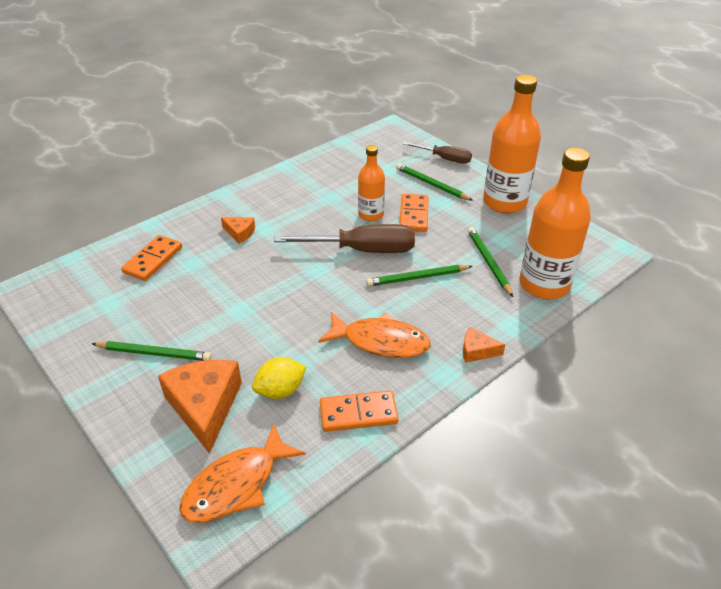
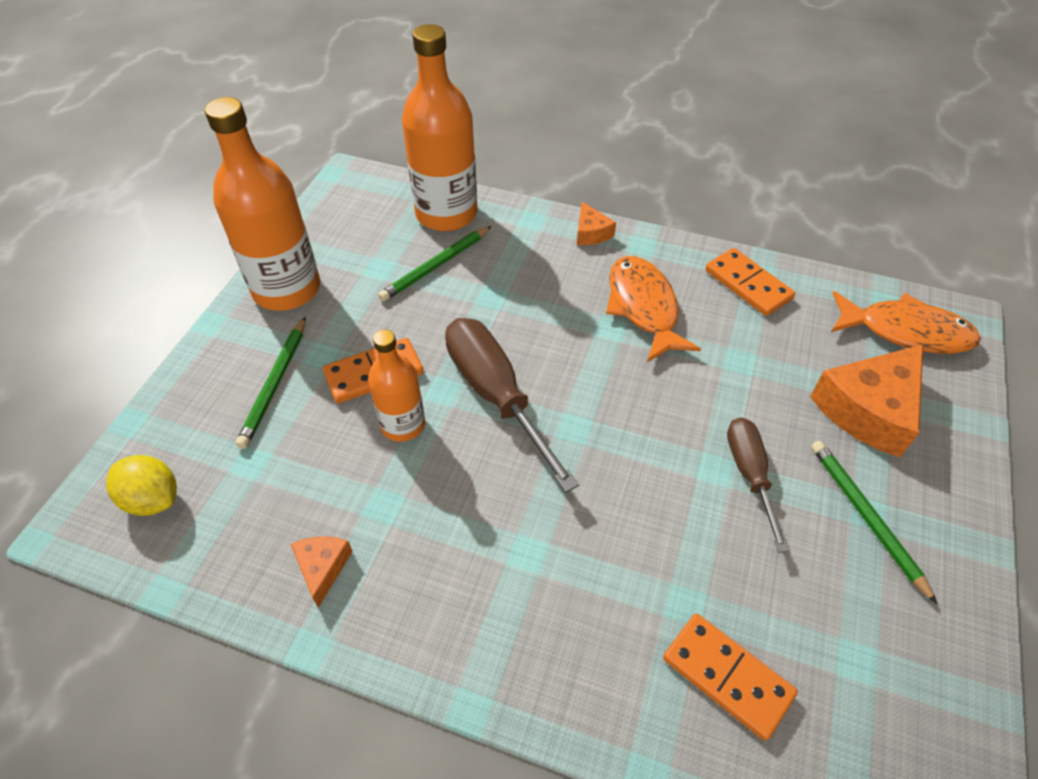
camera: 120 degrees left, 10 degrees up
orange domino [121,235,182,281] -> orange domino turned 45 degrees clockwise [663,613,798,741]
orange cheese [221,217,255,244] -> orange cheese moved to [291,536,353,608]
yellow lemon [252,357,306,399] -> yellow lemon moved to [106,455,177,516]
green pencil [366,265,473,286] -> none
brown screwdriver [403,142,472,163] -> brown screwdriver moved to [727,417,788,553]

